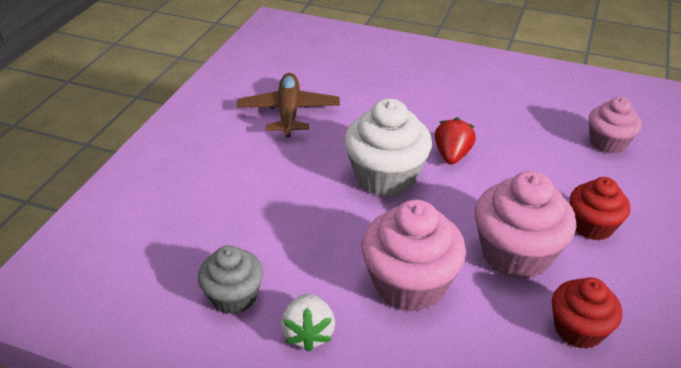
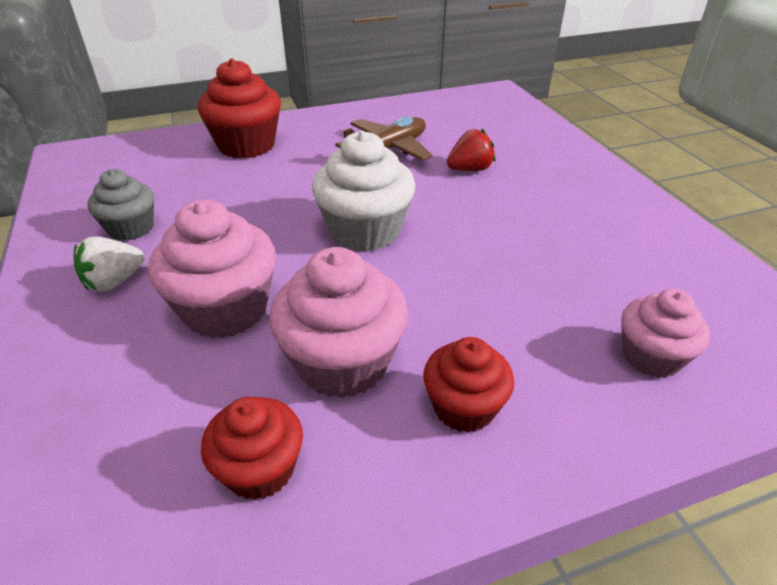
camera: 50 degrees right, 0 degrees up
red strawberry [435,117,476,164] -> red strawberry moved to [447,128,496,171]
none -> red cupcake [198,58,281,159]

